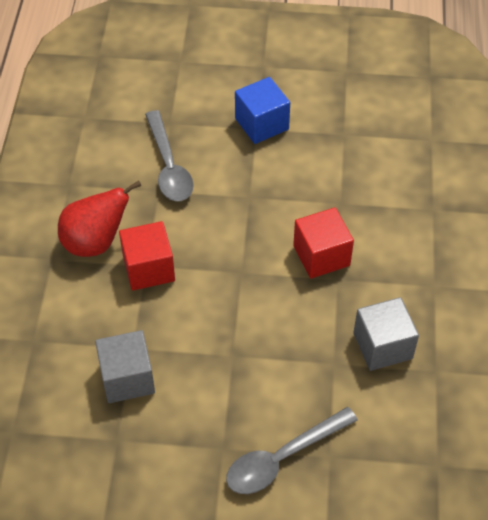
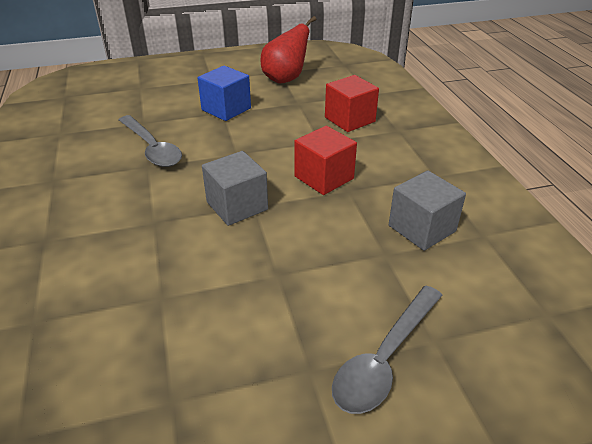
camera: 20 degrees left, 15 degrees down
red pear [58,180,141,257] -> red pear moved to [261,16,316,84]
grey cube [95,330,155,403] -> grey cube moved to [202,151,268,226]
red cube [119,221,175,291] -> red cube moved to [325,75,379,132]

